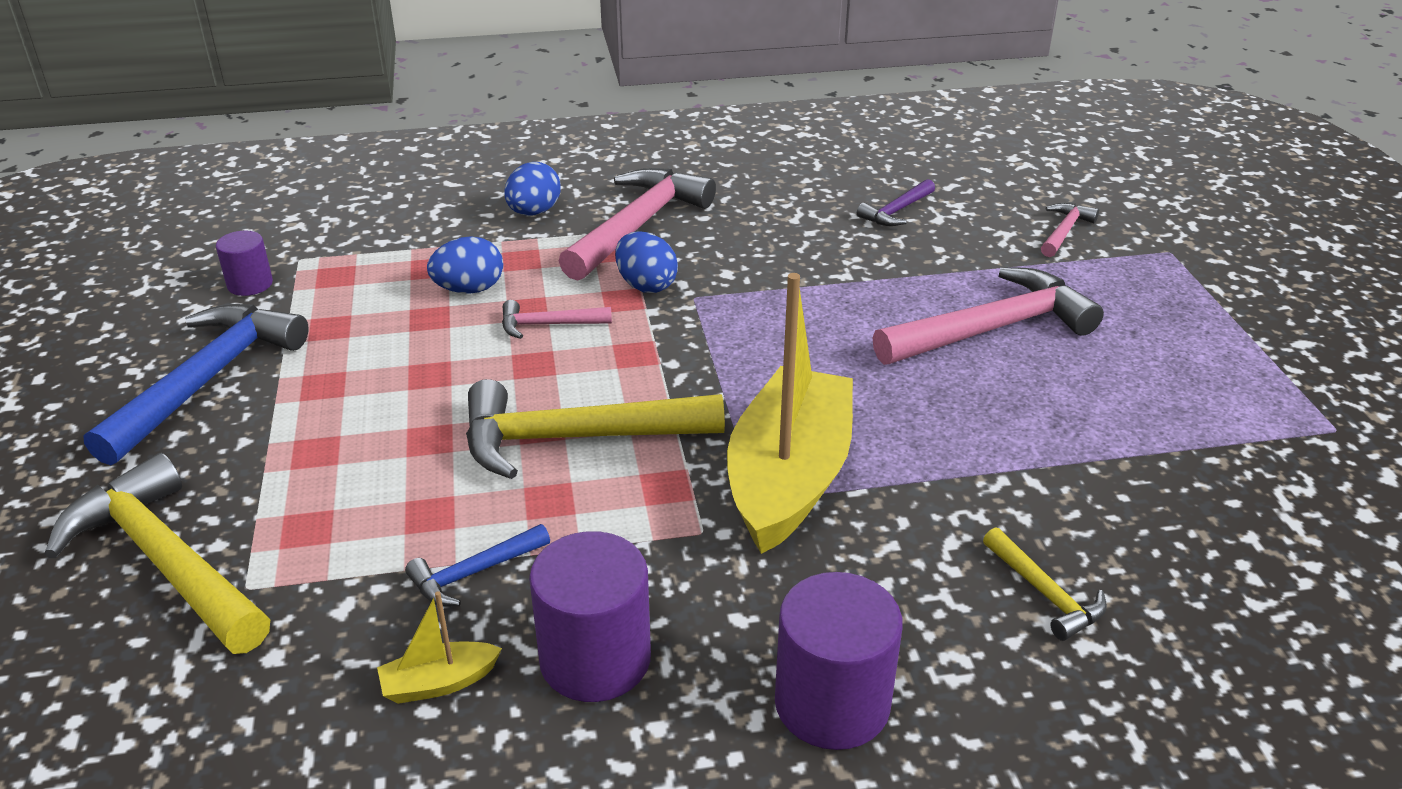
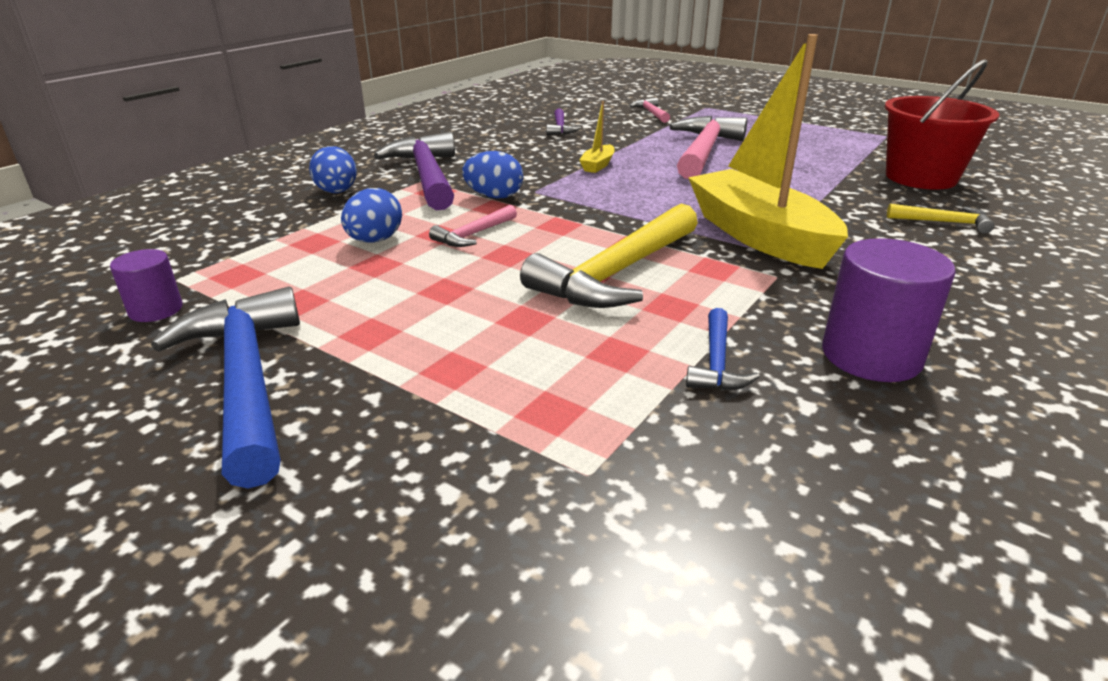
camera: 45 degrees left, 5 degrees down
yellow hammer [44,453,270,654] -> none
yellow boat [377,591,502,704] -> yellow boat moved to [579,101,615,173]
pink hammer [559,168,716,281] -> purple hammer [374,132,455,210]
purple cylinder [775,572,903,750] -> none
none -> red bucket [884,59,999,190]

